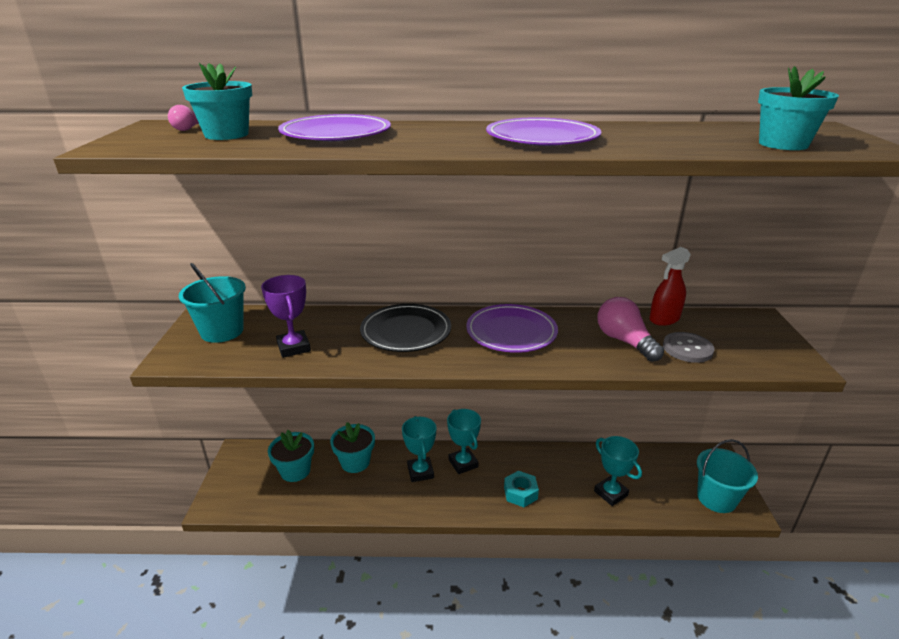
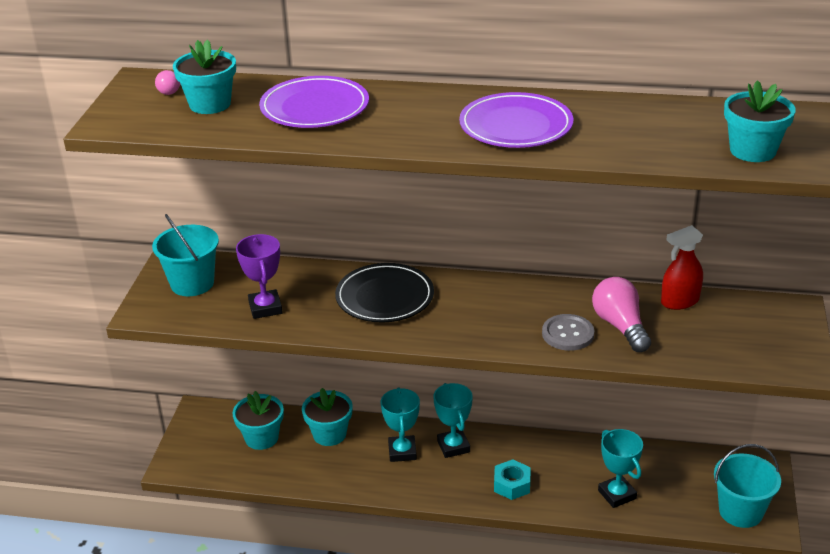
camera: 10 degrees right, 5 degrees up
purple plate [467,304,558,353] -> none
grey button [663,332,715,363] -> grey button moved to [542,314,595,351]

